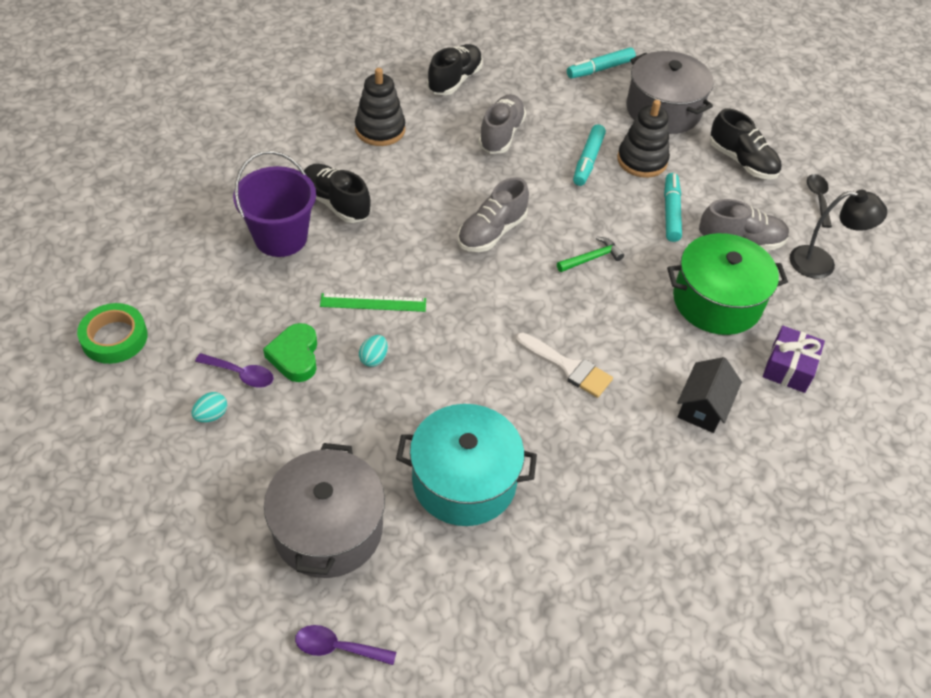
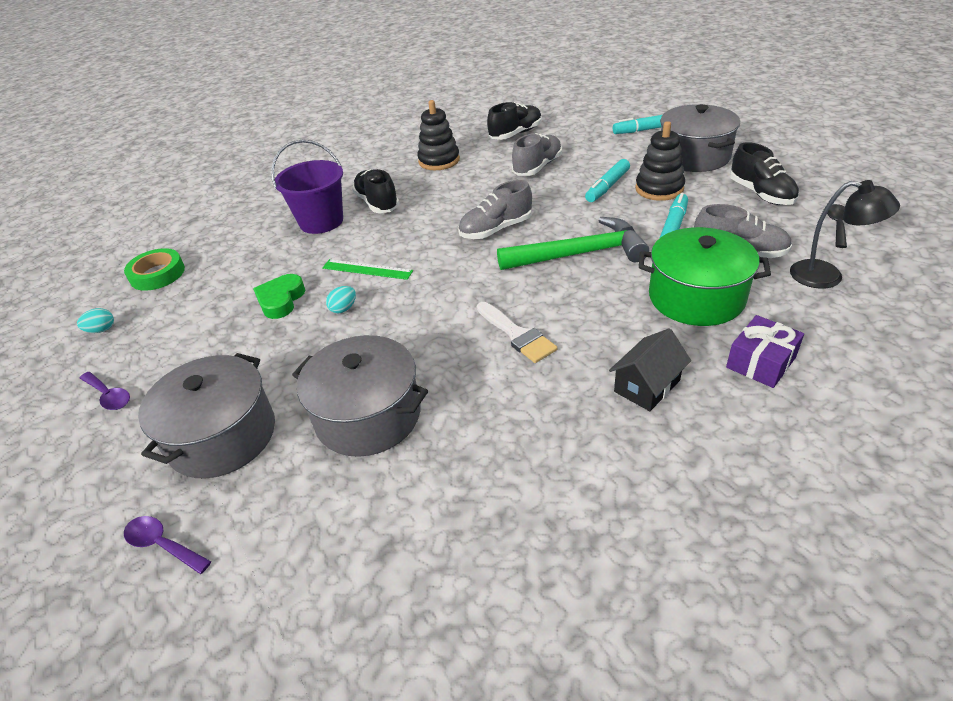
camera: 25 degrees right, 10 degrees down
turquoise egg [191,392,227,423] -> turquoise egg moved to [77,308,114,333]
purple spoon [195,353,274,388] -> purple spoon moved to [79,372,130,410]
turquoise pot [396,404,537,526] -> grey pot [292,335,428,457]
green hammer [557,237,624,272] -> green hammer [497,217,649,270], size x2.20

